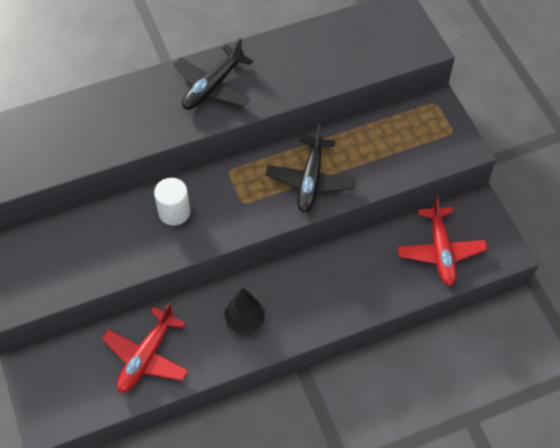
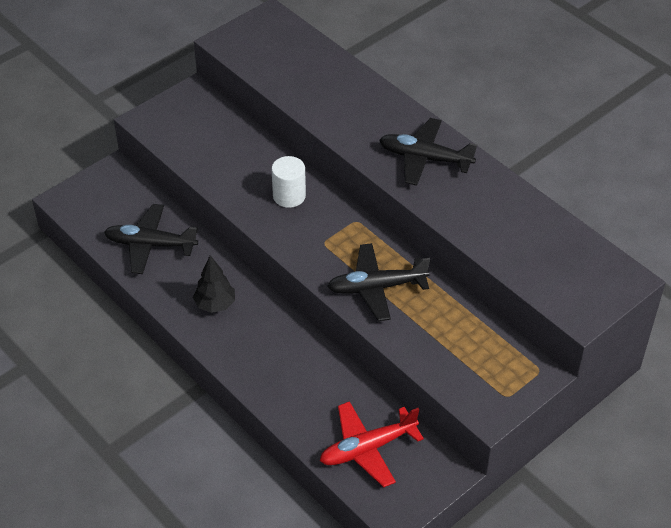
camera: 70 degrees right, 10 degrees down
red plane [102,303,188,393] -> black plane [104,204,198,274]

